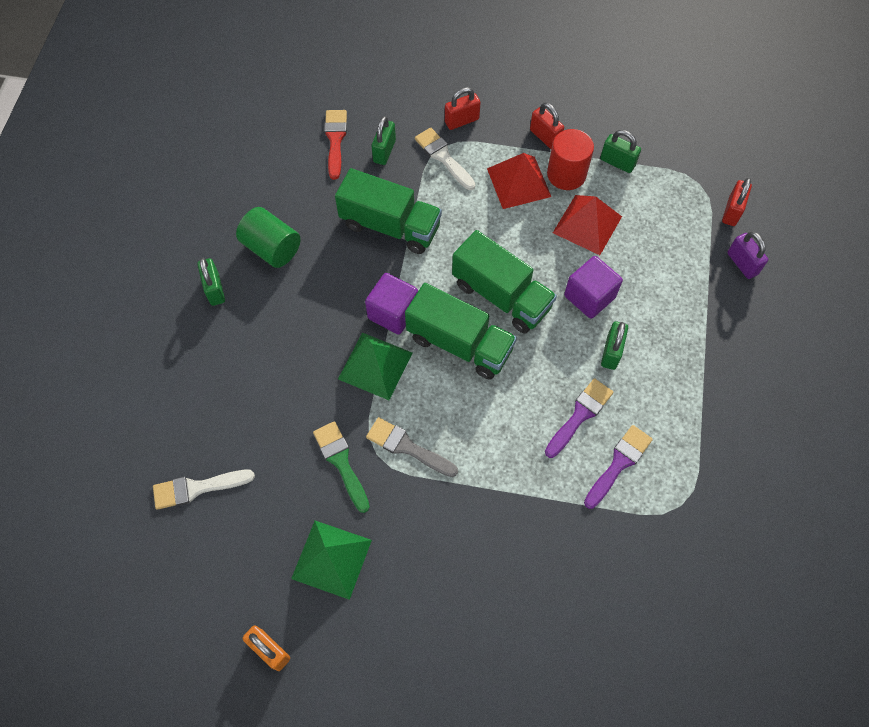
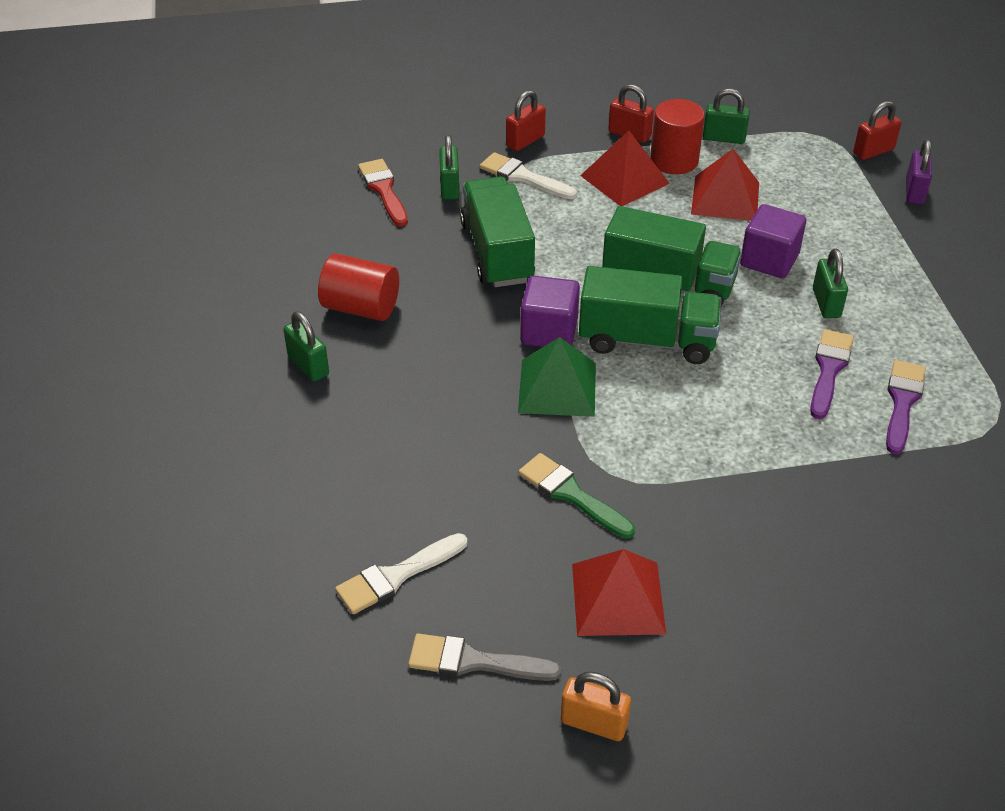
camera: 20 degrees left, 20 degrees down
green cylinder [236,207,301,268] -> red cylinder [318,254,399,321]
green pyramid [291,521,372,600] -> red pyramid [572,549,666,636]
green truck [335,168,442,254] -> green truck turned 105 degrees counterclockwise [460,176,535,287]
grey brush [366,417,458,477] -> grey brush moved to [408,633,561,681]
red padlock [722,178,752,226] -> red padlock turned 60 degrees clockwise [853,101,902,160]
purple padlock [727,232,768,279] -> purple padlock turned 60 degrees clockwise [906,139,932,205]

